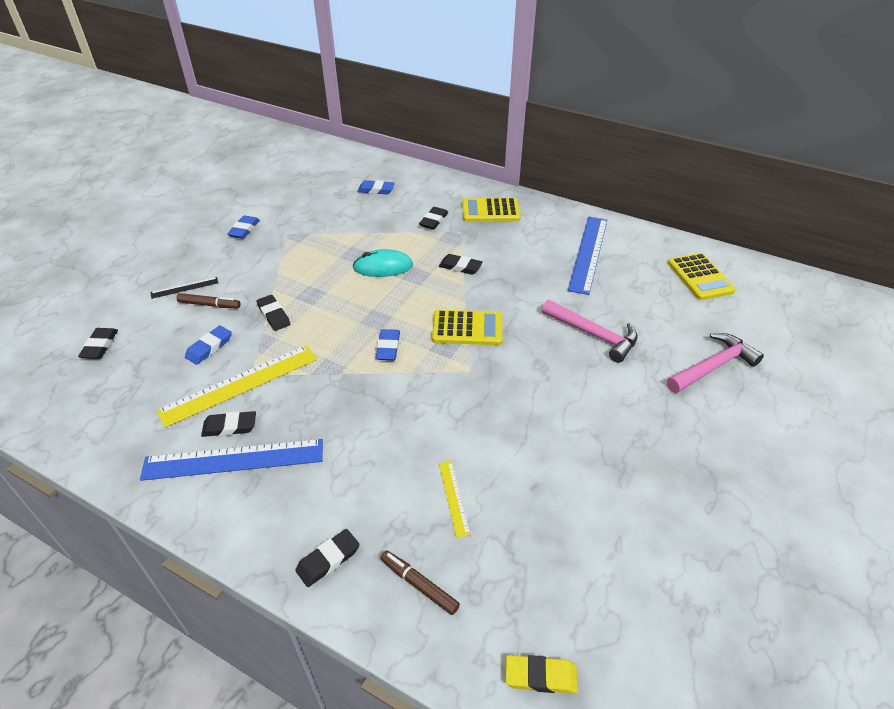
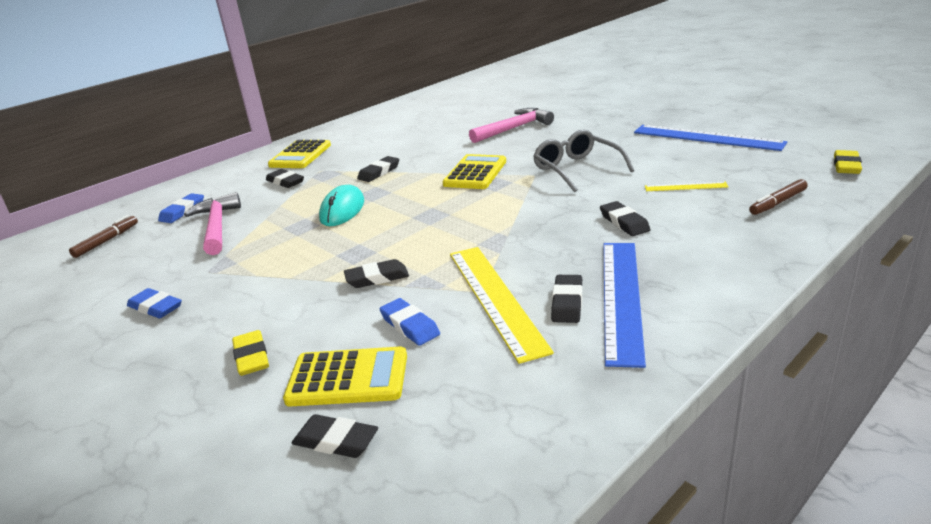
camera: 70 degrees left, 15 degrees down
black ruler [150,277,218,299] -> yellow eraser [232,330,269,376]
brown marker [177,293,241,308] -> brown marker moved to [69,215,138,258]
black eraser [295,529,360,587] -> black eraser moved to [600,201,651,236]
blue eraser [376,329,400,360] -> none
blue ruler [568,217,607,295] -> blue ruler moved to [634,125,787,151]
pink hammer [667,333,764,393] -> pink hammer moved to [184,192,241,255]
yellow calculator [668,253,736,300] -> yellow calculator moved to [283,347,407,406]
none -> grey glasses [533,130,634,192]

